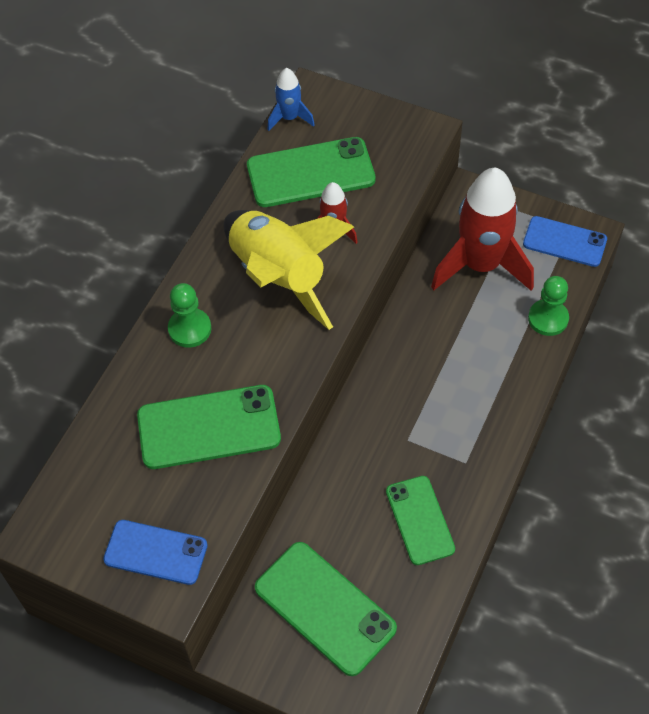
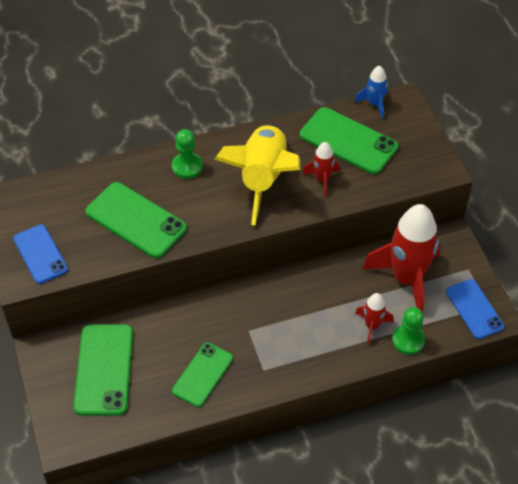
camera: 45 degrees right, 5 degrees down
none -> red rocket [355,293,394,345]

